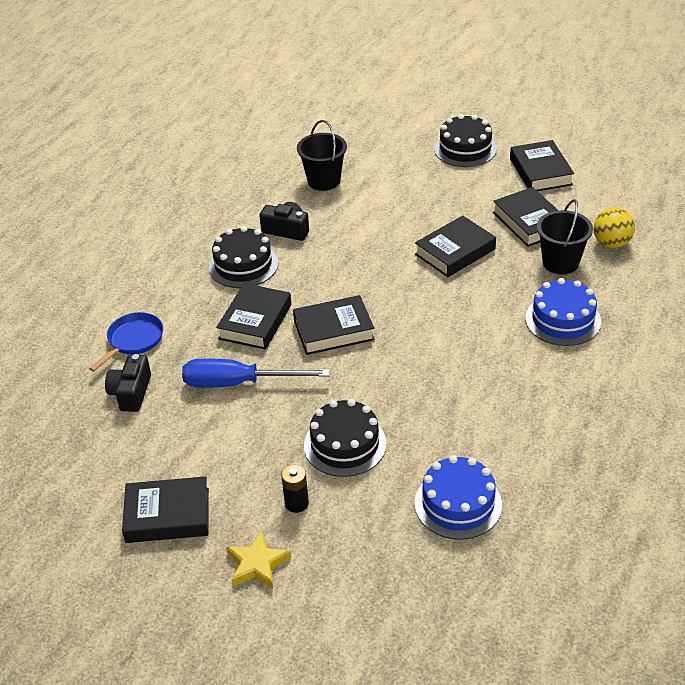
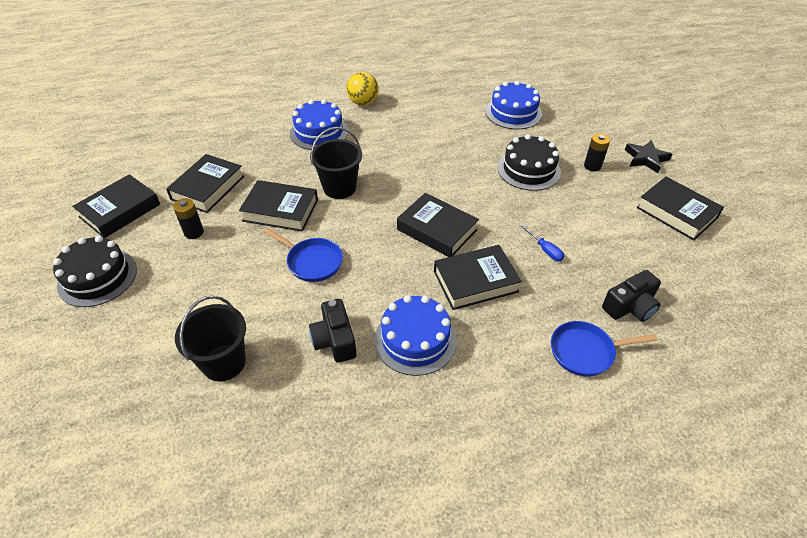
camera: 130 degrees left, 5 degrees up
blue screwdriver [182,359,330,387] -> blue screwdriver [518,223,564,261], size x0.45
black cake [209,226,278,288] -> blue cake [375,295,457,376]
yellow star [226,531,291,589] -> black star [625,140,672,173]
black bucket [537,199,593,275] -> black bucket moved to [310,127,362,199]
yellow ball [593,208,635,248] -> yellow ball moved to [347,72,379,105]
none -> black battery [173,198,204,239]
none -> blue pan [264,228,343,282]

